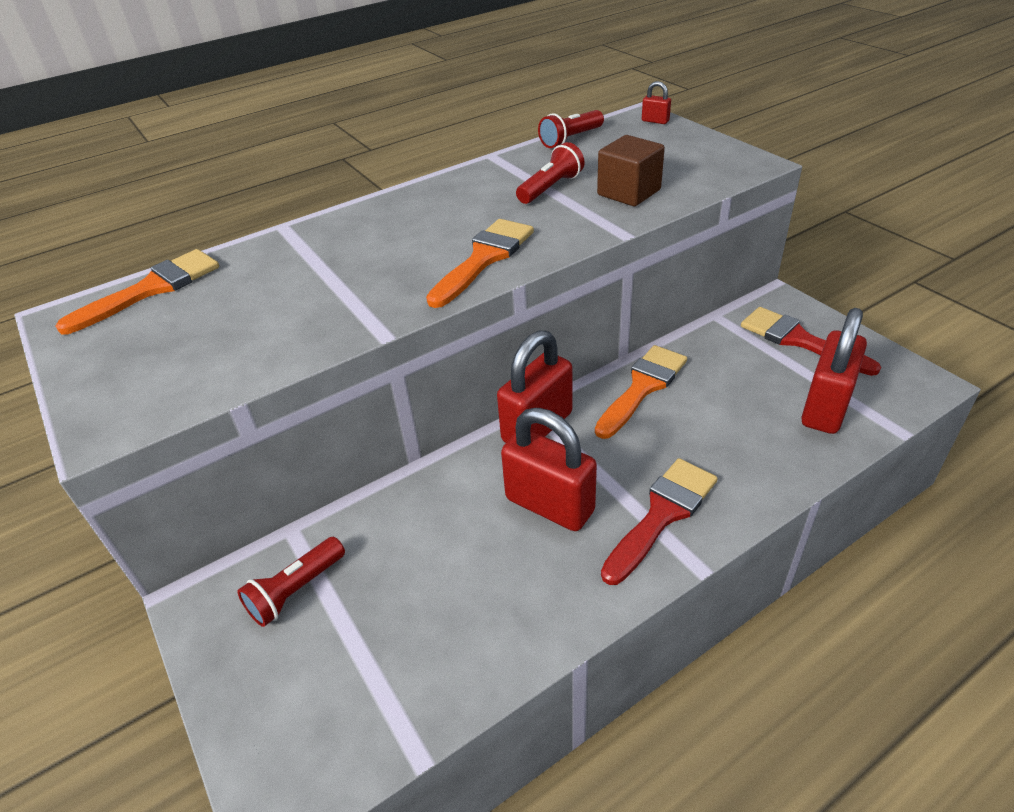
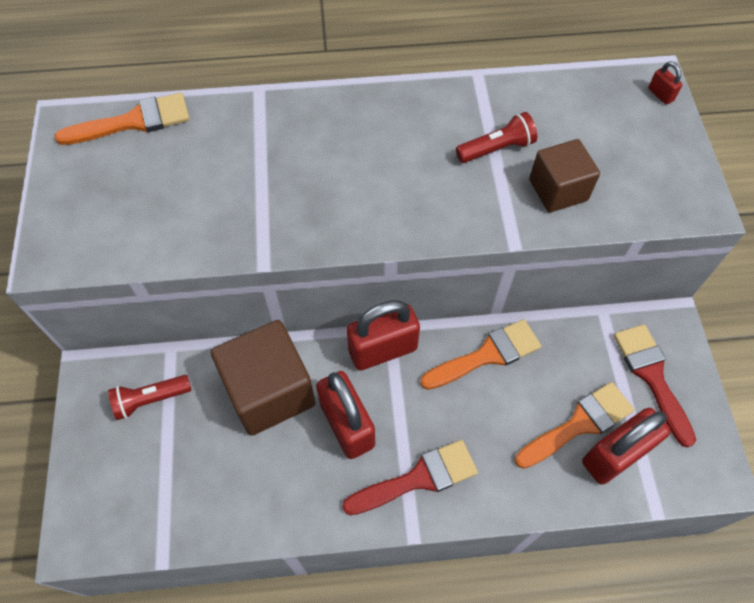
camera: 25 degrees right, 20 degrees up
orange brush [426,219,534,308] -> orange brush moved to [515,382,634,469]
red flashlight [538,110,604,148] -> none
none -> brown cube [211,320,315,436]

